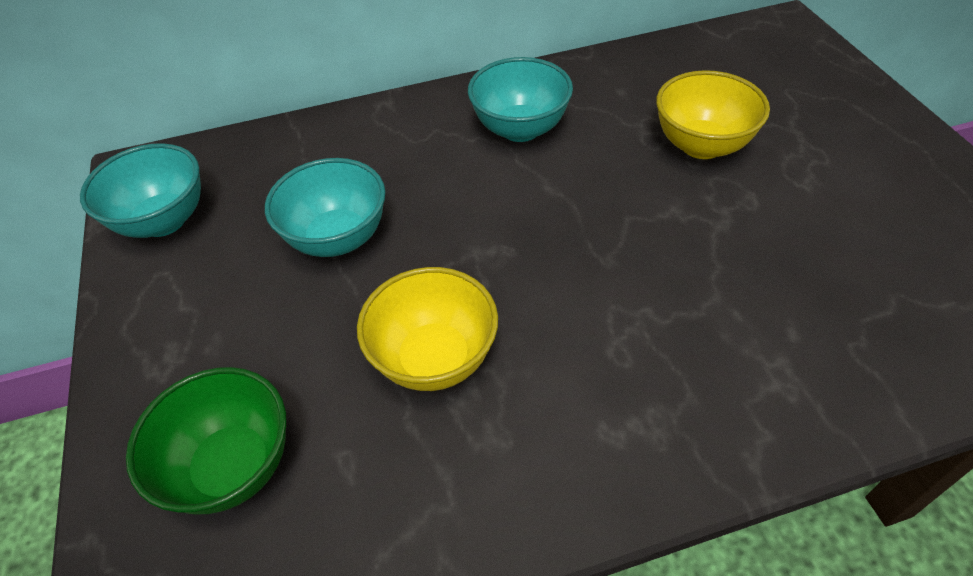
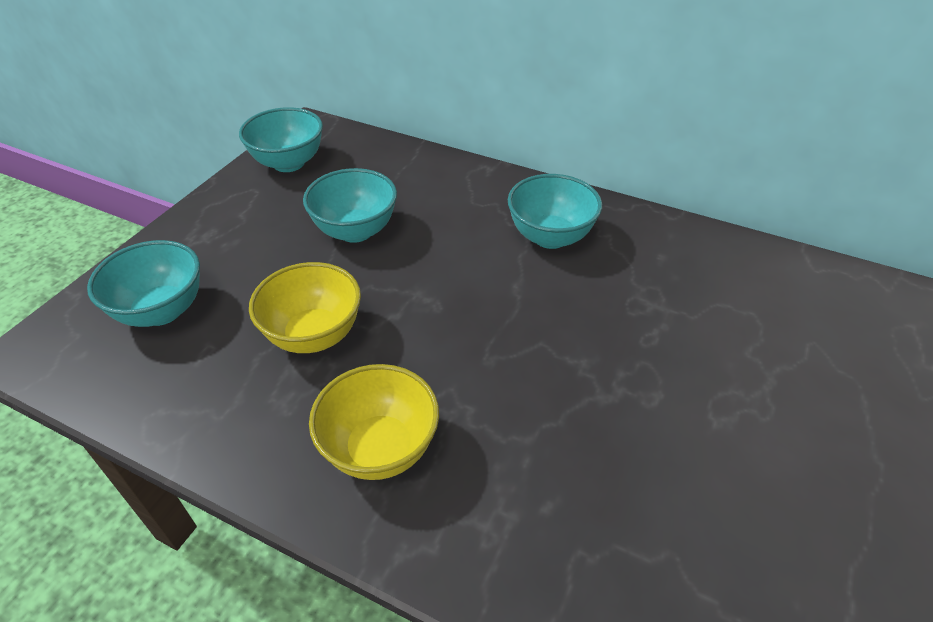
camera: 40 degrees right, 5 degrees down
green bowl [126,367,286,514] -> turquoise bowl [87,240,200,327]
yellow bowl [656,70,770,159] -> yellow bowl moved to [309,364,439,480]

